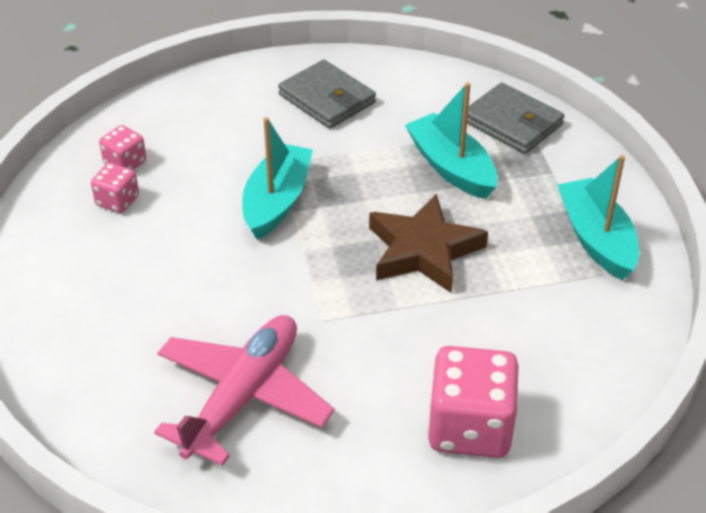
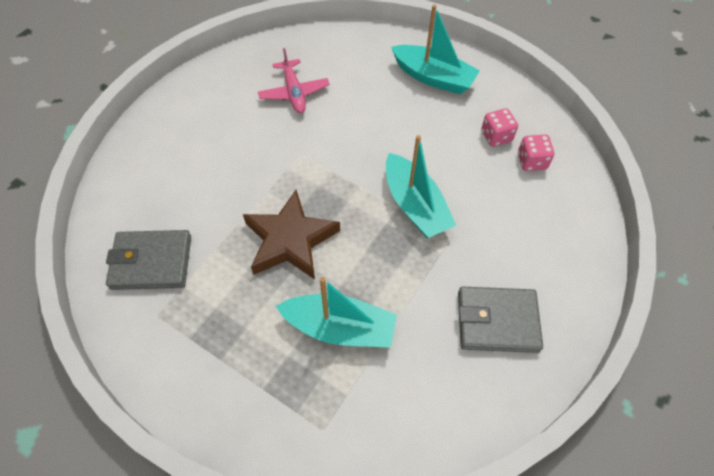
camera: 135 degrees right, 15 degrees up
pink plane [154,315,335,466] -> pink plane [258,48,330,113], size x0.61
pink dice [428,346,519,458] -> none
grey wallet [467,83,564,154] -> grey wallet moved to [106,230,191,290]
turquoise boat [558,155,639,280] -> turquoise boat moved to [391,5,480,94]

